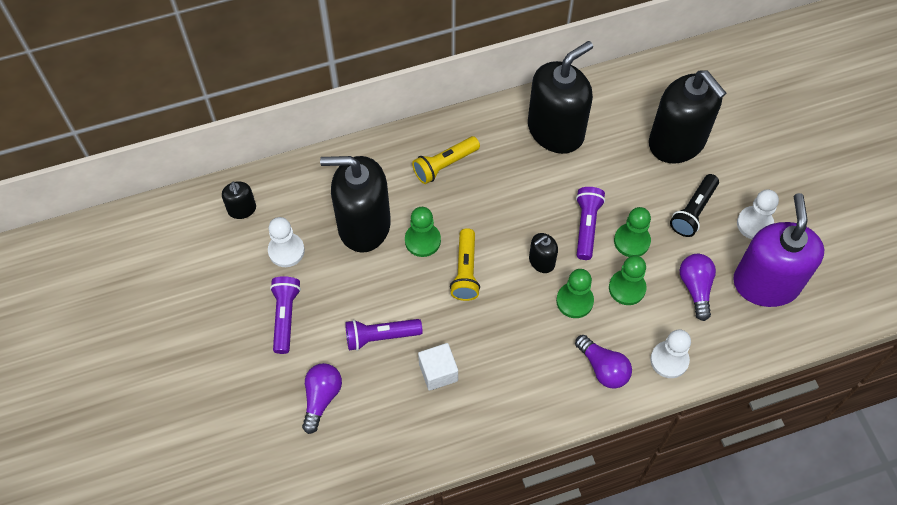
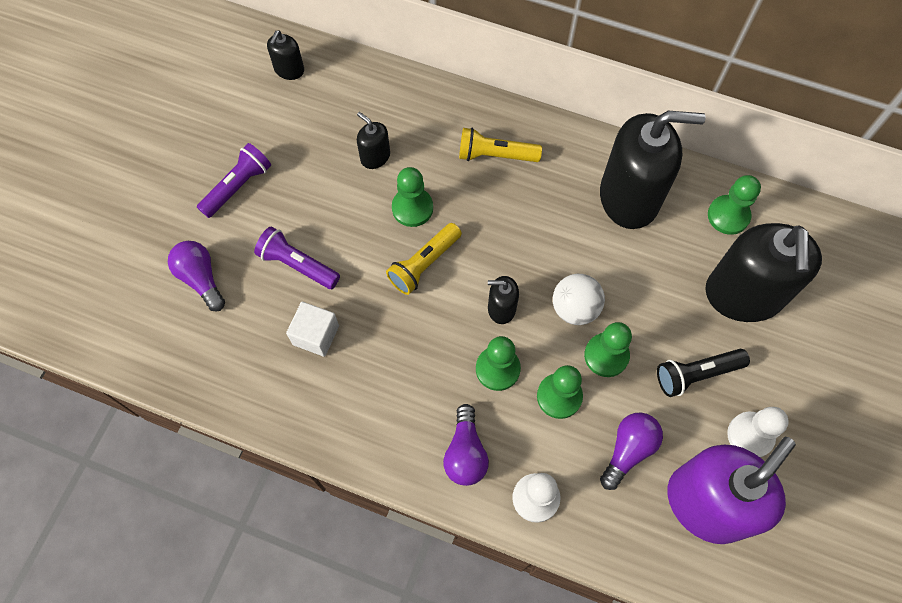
camera: 40 degrees right, 5 degrees up
white pawn [268,217,305,267] -> none
purple light bulb [302,363,342,434] -> purple light bulb turned 90 degrees counterclockwise [168,241,225,312]
black soap dispenser [320,156,391,253] -> black soap dispenser [357,112,390,169], size x0.44
purple flashlight [576,187,605,260] -> white ball [553,274,605,325]
none -> green pawn [708,175,761,235]

